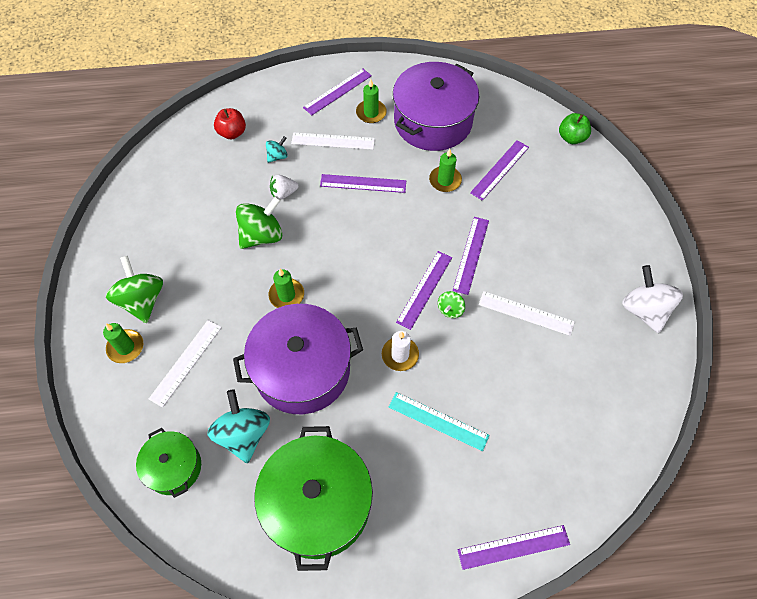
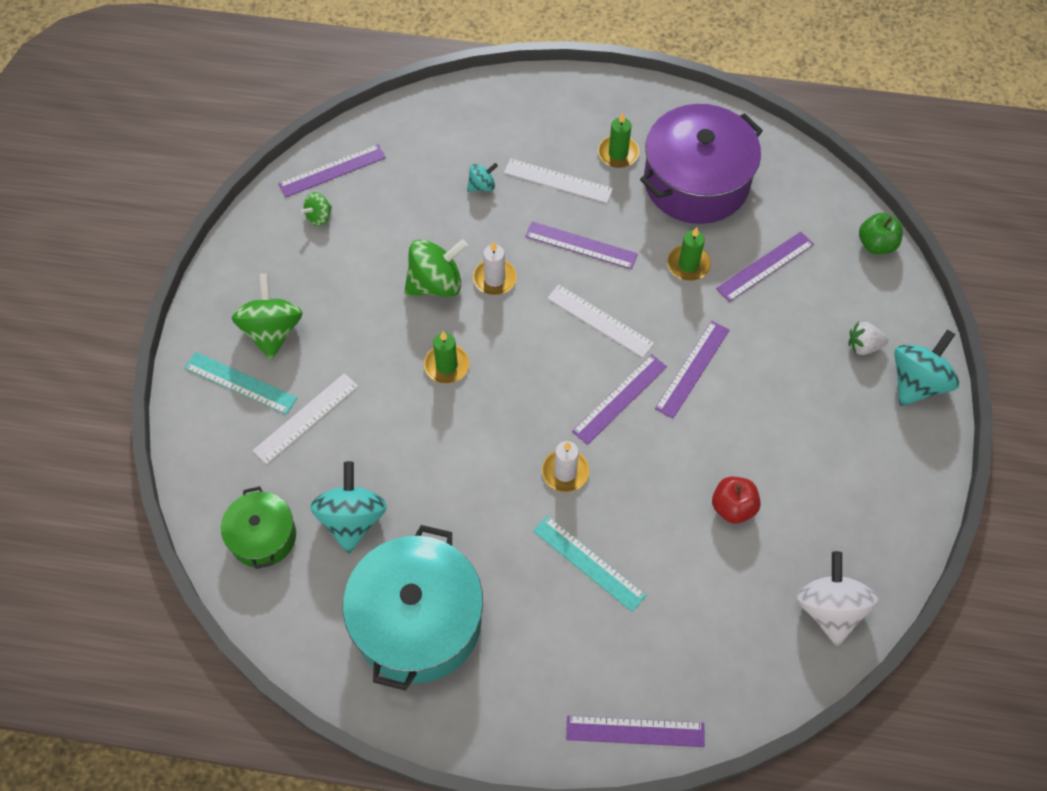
camera: 15 degrees right, 0 degrees up
green candle [103,323,143,363] -> turquoise ruler [184,352,297,415]
red apple [214,108,246,139] -> red apple moved to [712,477,761,524]
purple pot [233,304,363,414] -> none
green pot [254,426,373,571] -> turquoise pot [343,525,483,691]
white strawberry [270,175,298,199] -> white strawberry moved to [848,321,888,355]
purple ruler [303,68,372,115] -> purple ruler moved to [278,144,386,198]
green spinning top [438,291,465,318] -> green spinning top moved to [301,192,332,226]
white ruler [479,291,575,336] -> white ruler moved to [547,285,654,358]
white spinning top [622,265,683,333] -> white spinning top moved to [797,551,878,646]
none -> white candle [473,241,517,295]
none -> turquoise spinning top [894,329,959,406]

